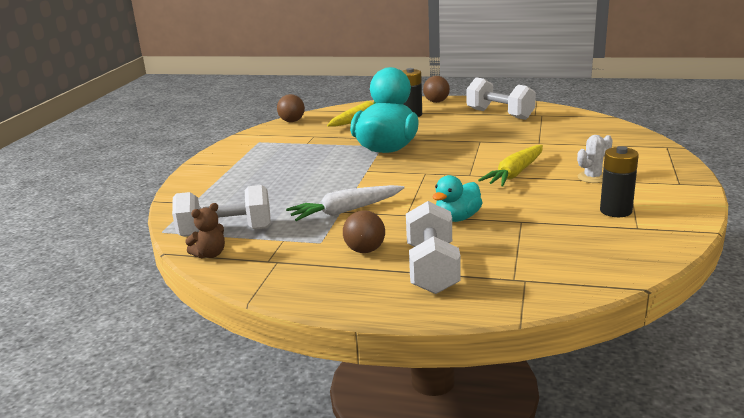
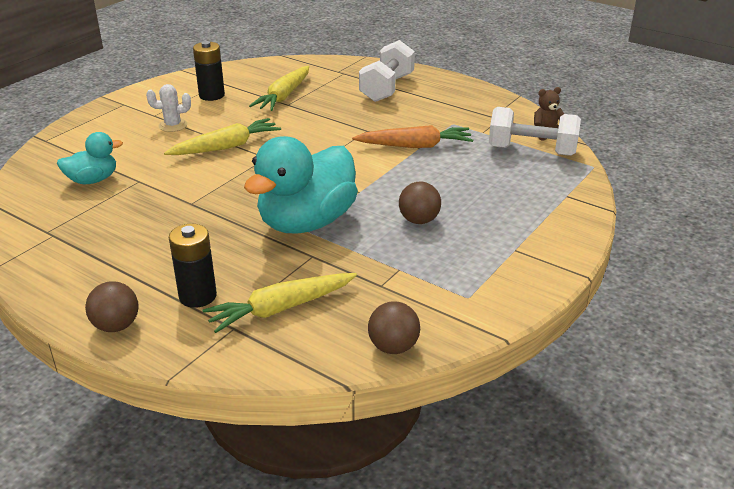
camera: 160 degrees left, 10 degrees up
white carrot [286,185,405,221] -> orange carrot [352,125,473,148]
brown ball [343,210,385,253] -> brown ball moved to [399,182,441,224]
turquoise duck [433,175,483,222] -> turquoise duck moved to [57,132,123,184]
white dumbbell [466,77,536,120] -> none
none -> yellow carrot [249,66,309,111]

